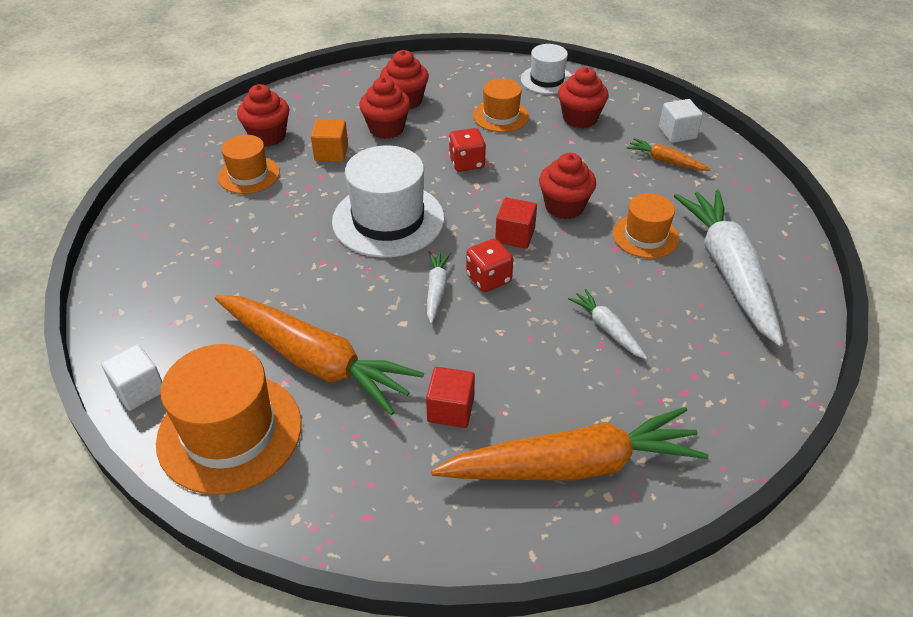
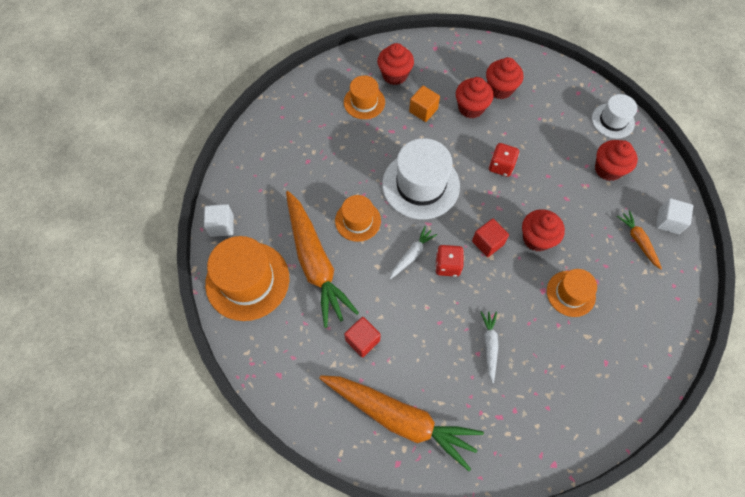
camera: 35 degrees right, 20 degrees up
orange hat [473,78,529,132] -> orange hat moved to [335,195,381,242]
white carrot [674,190,784,347] -> none

